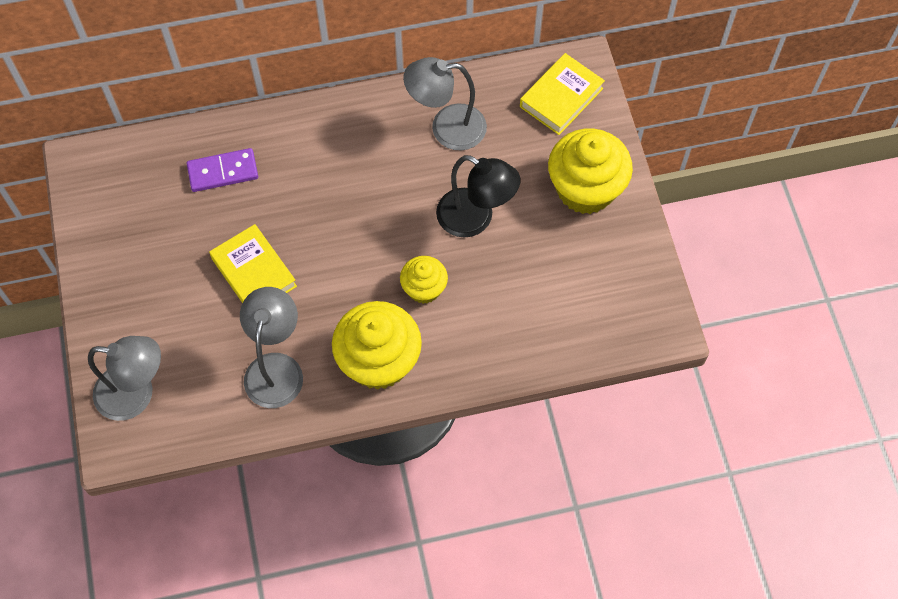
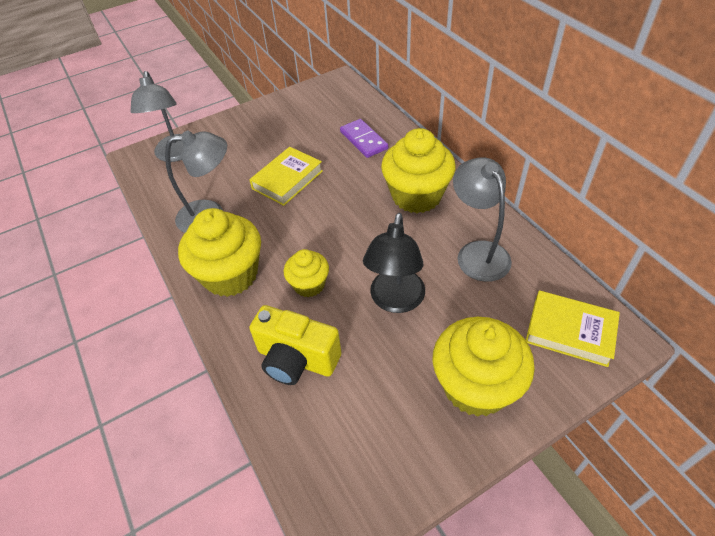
camera: 75 degrees right, 15 degrees down
none -> yellow camera [249,305,342,385]
none -> yellow cupcake [381,128,456,213]

